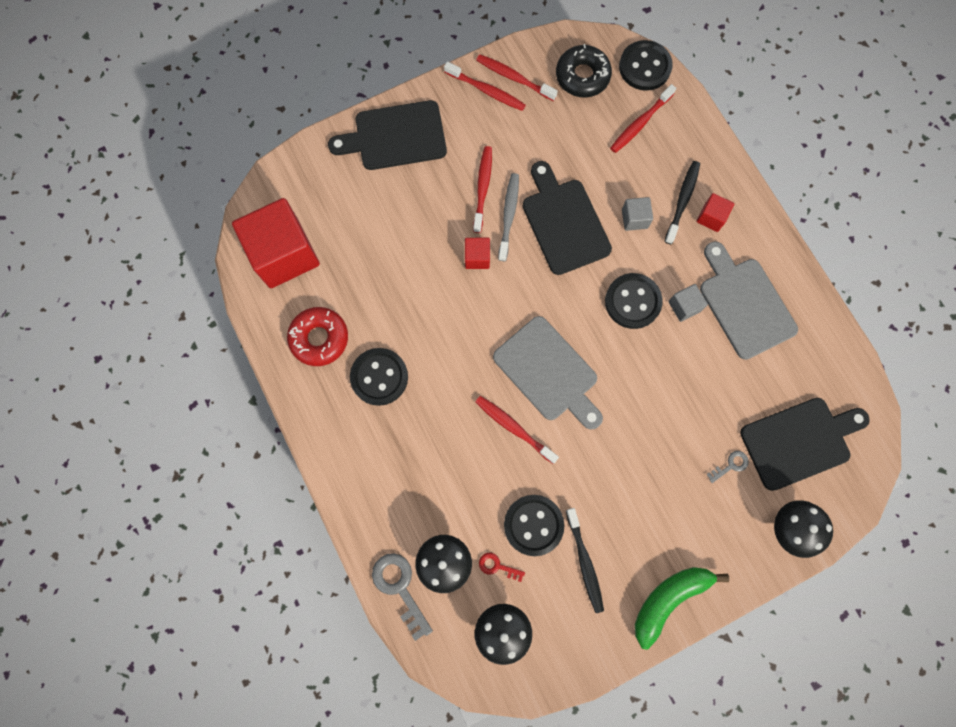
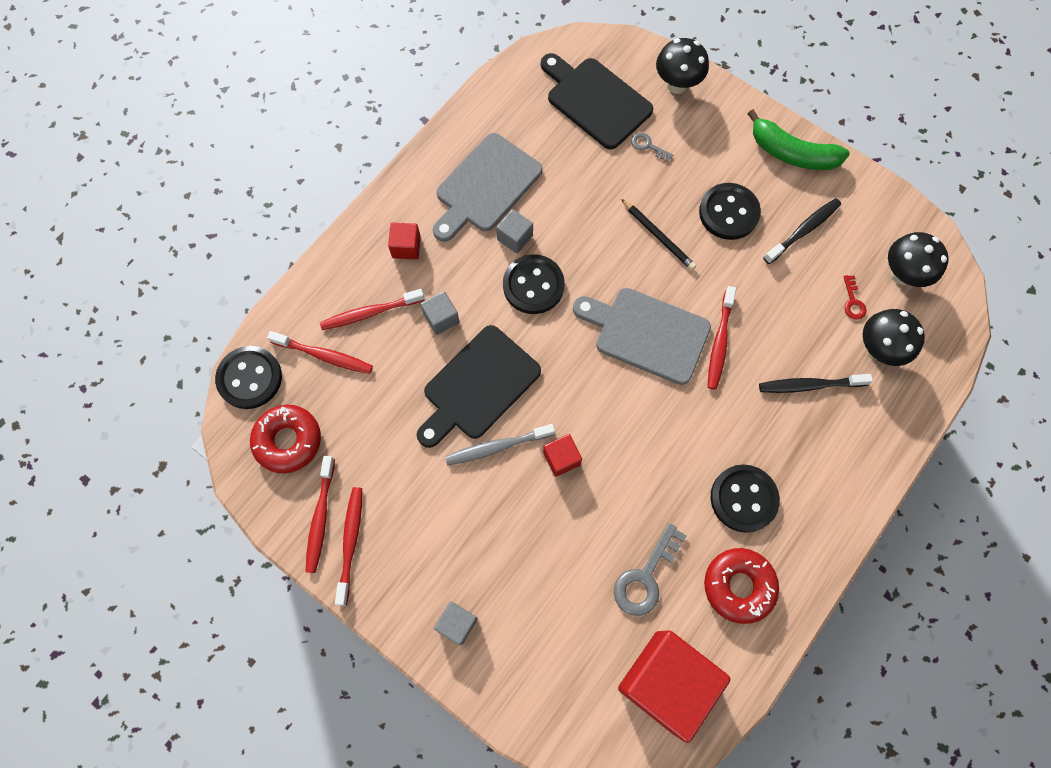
camera: 115 degrees left, 5 degrees down
black cutting board [328,100,447,170] -> grey cube [434,601,478,645]
grey key [372,553,433,641] -> grey key moved to [614,523,687,616]
red toothbrush [473,146,492,233] -> red toothbrush moved to [320,289,425,330]
grey cutting board [493,316,603,430] -> grey cutting board turned 90 degrees counterclockwise [573,288,711,385]
black button [504,495,564,556] -> black button moved to [699,183,761,240]
black donut [556,44,612,98] -> red donut [250,405,321,473]
black toothbrush [664,161,700,244] -> black toothbrush moved to [759,374,873,393]
none -> black pencil [621,199,696,270]

